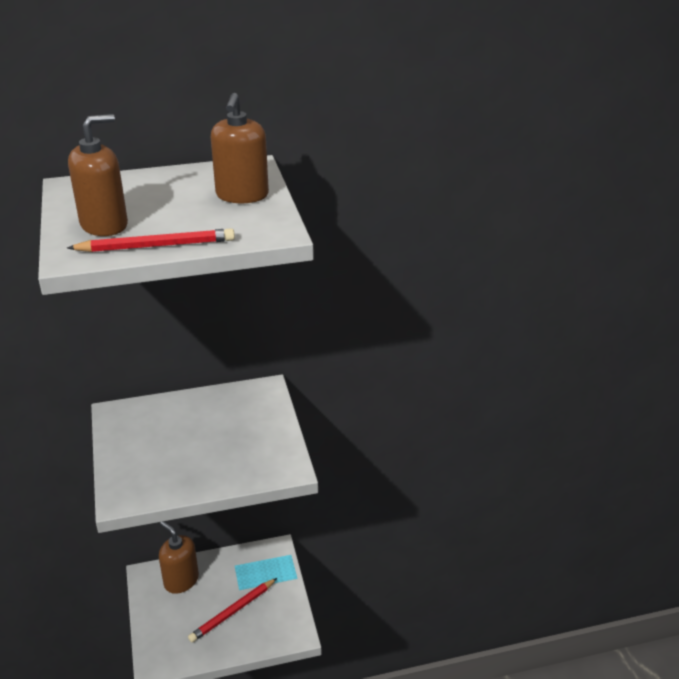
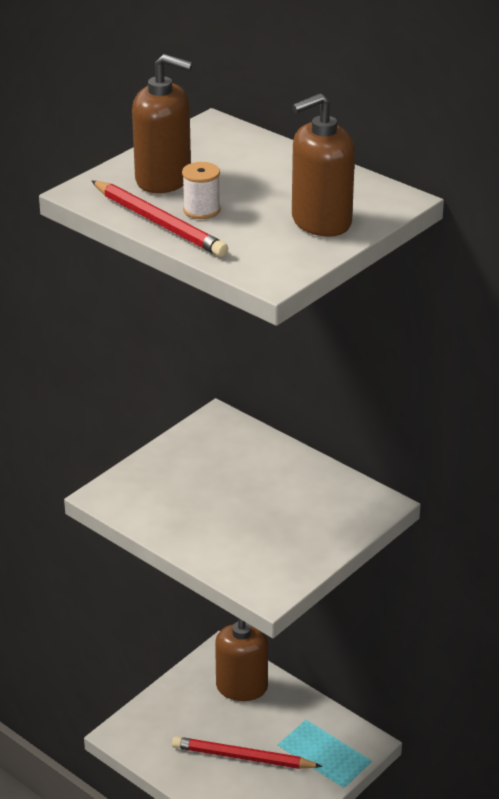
camera: 55 degrees right, 0 degrees up
none -> white spool [182,162,221,219]

